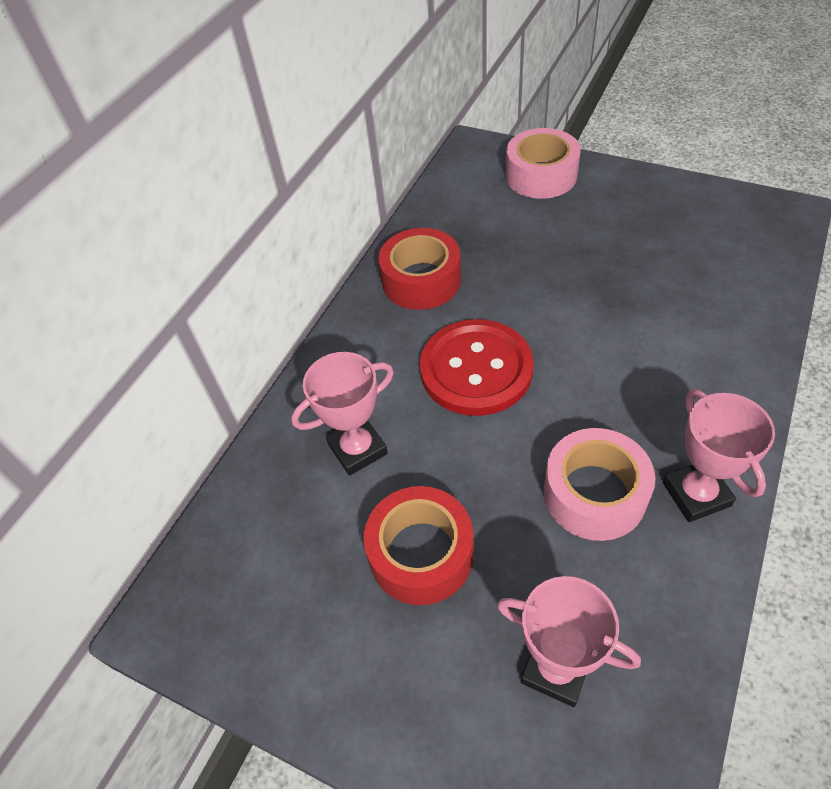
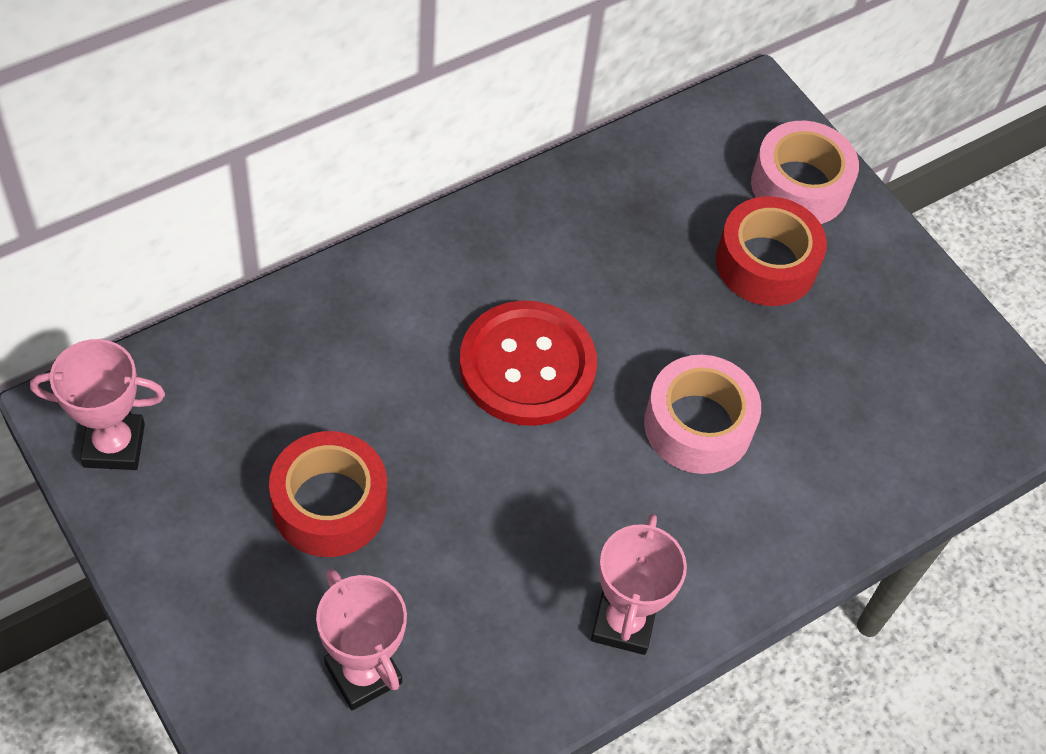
camera: 20 degrees right, 5 degrees up
pink trophy [291,352,394,476] -> pink trophy moved to [30,339,165,470]
red tape [378,228,461,310] -> red tape moved to [716,196,827,306]
pink tape [544,428,655,541] -> pink tape moved to [644,355,761,474]

